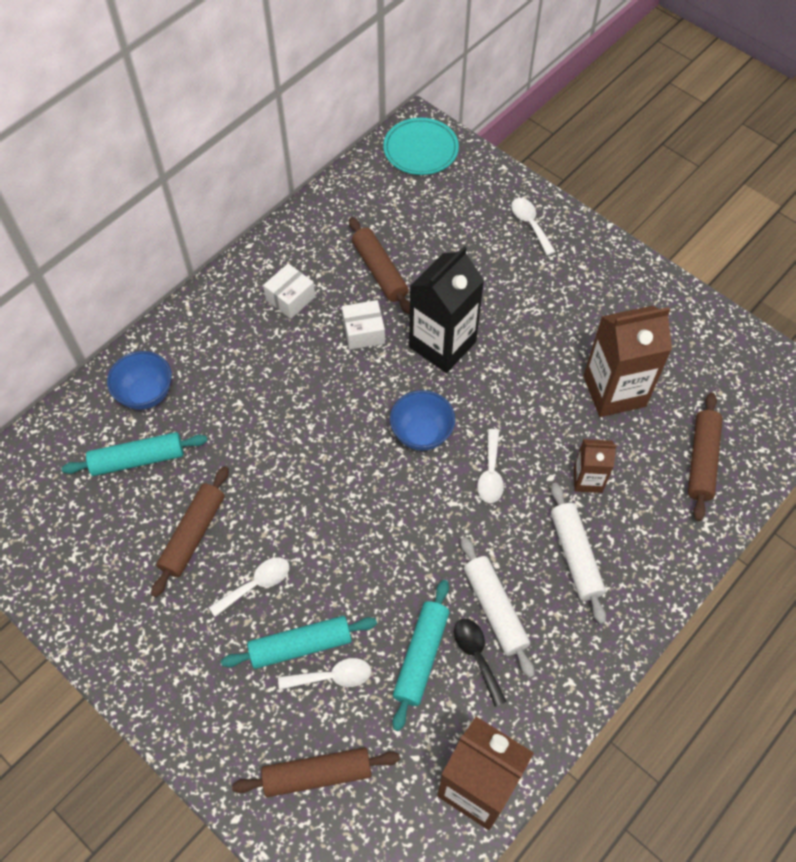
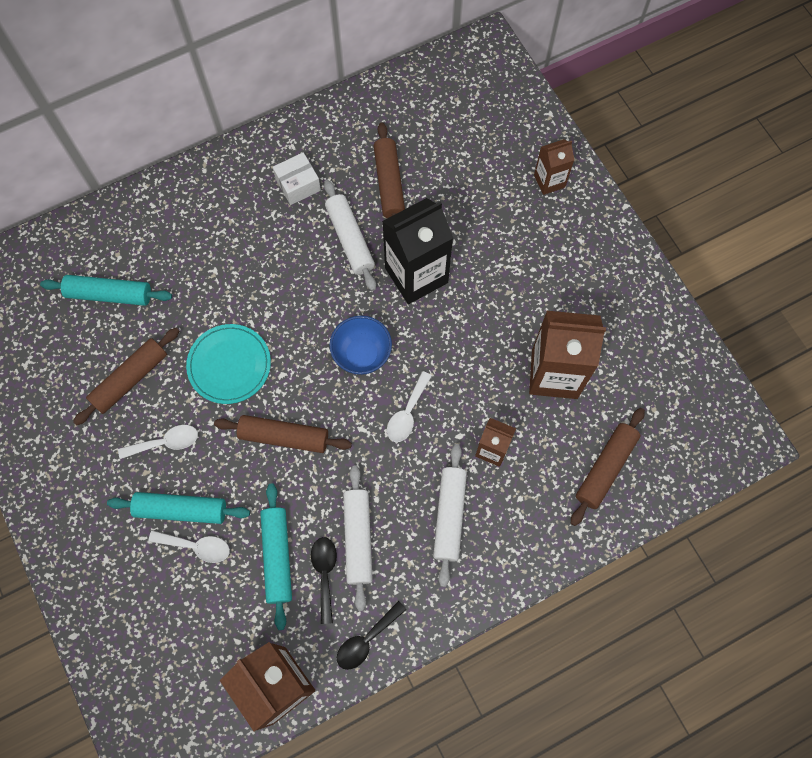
camera: 20 degrees right, 10 degrees up
blue bowl [107,351,172,410] -> none
brown rolling pin [232,747,400,797] -> brown rolling pin moved to [214,415,352,453]
white box [342,300,385,350] -> white rolling pin [324,180,376,291]
turquoise plate [383,118,459,175] -> turquoise plate moved to [186,324,271,404]
turquoise rolling pin [393,580,450,731] -> turquoise rolling pin turned 45 degrees counterclockwise [260,484,292,630]
white spoon [511,198,556,256] -> brown carton [534,139,574,195]
none -> black spoon [337,601,407,670]

